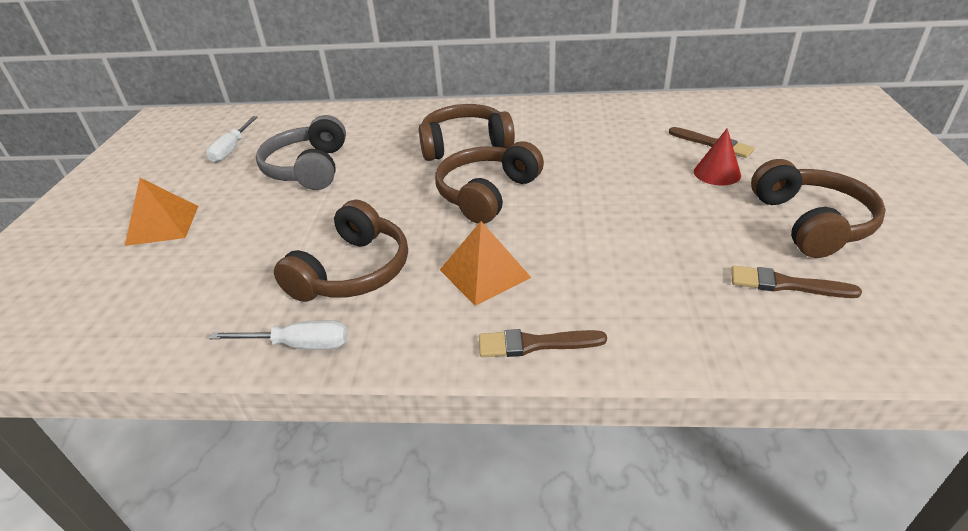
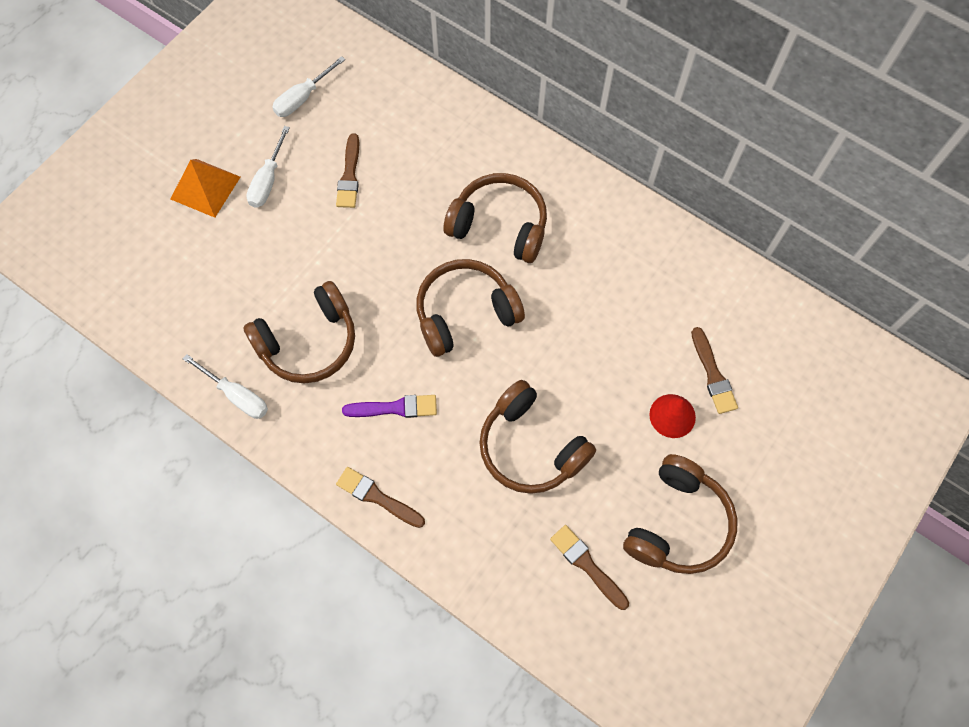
camera: 30 degrees right, 30 degrees up
grey headphones [256,115,346,190] -> brown brush [336,133,359,208]
orange pyramid [440,221,532,306] -> purple brush [342,395,437,418]
none -> white screwdriver [246,126,290,208]
none -> brown headphones [479,380,596,494]

